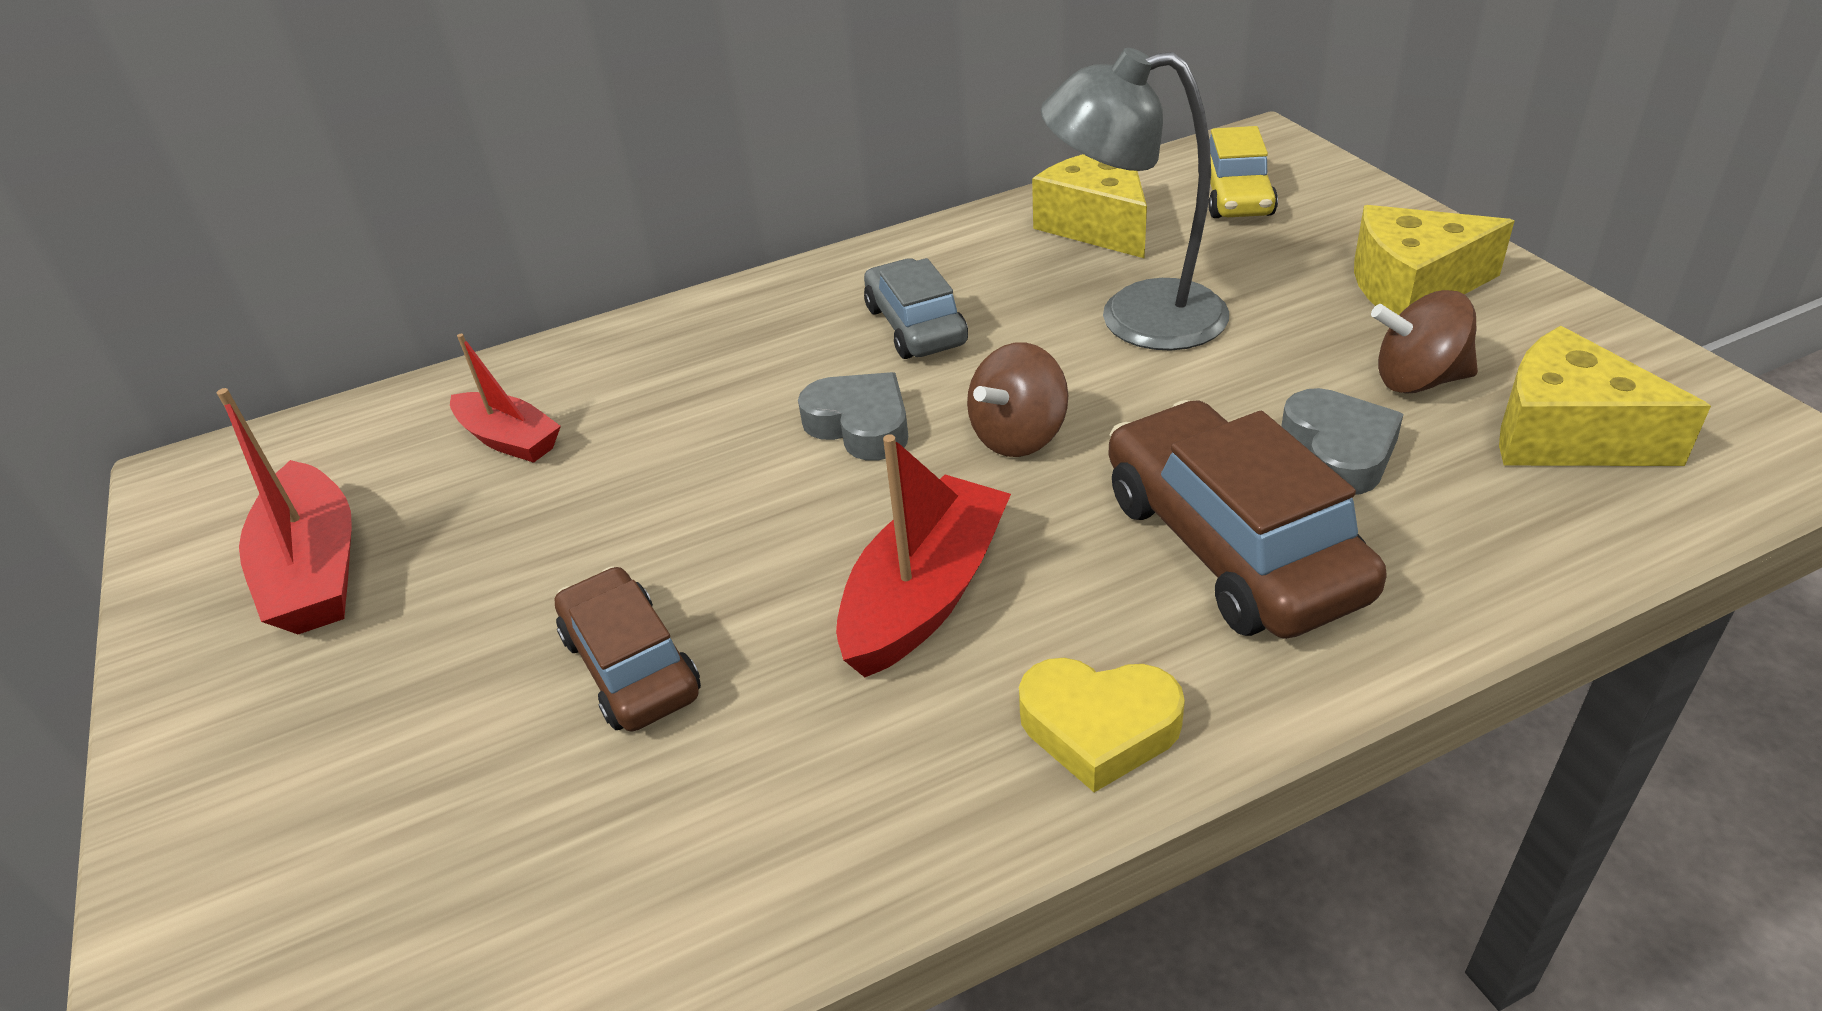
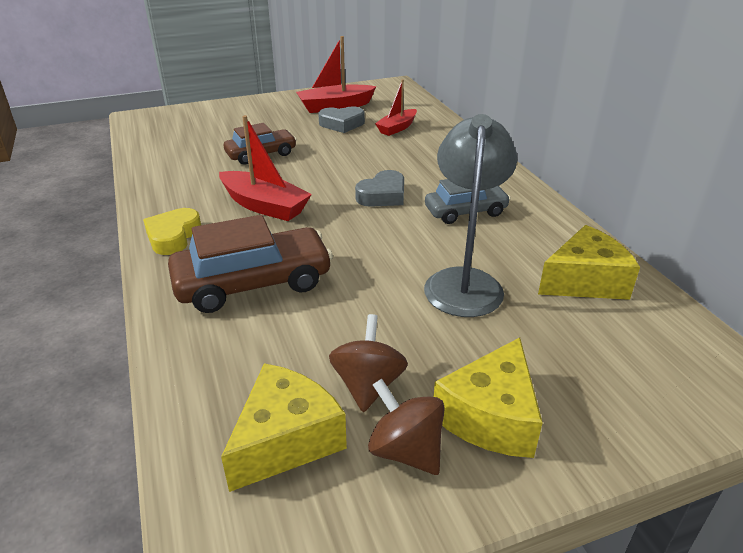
camera: 90 degrees right, 5 degrees down
brown spinning top [967,342,1068,457] -> brown spinning top moved to [368,379,445,475]
yellow car [1198,126,1278,218] -> none
grey heart [1281,388,1403,495] -> grey heart moved to [318,106,365,133]
yellow cheese [1354,205,1514,315] -> yellow cheese turned 150 degrees counterclockwise [434,337,543,458]

